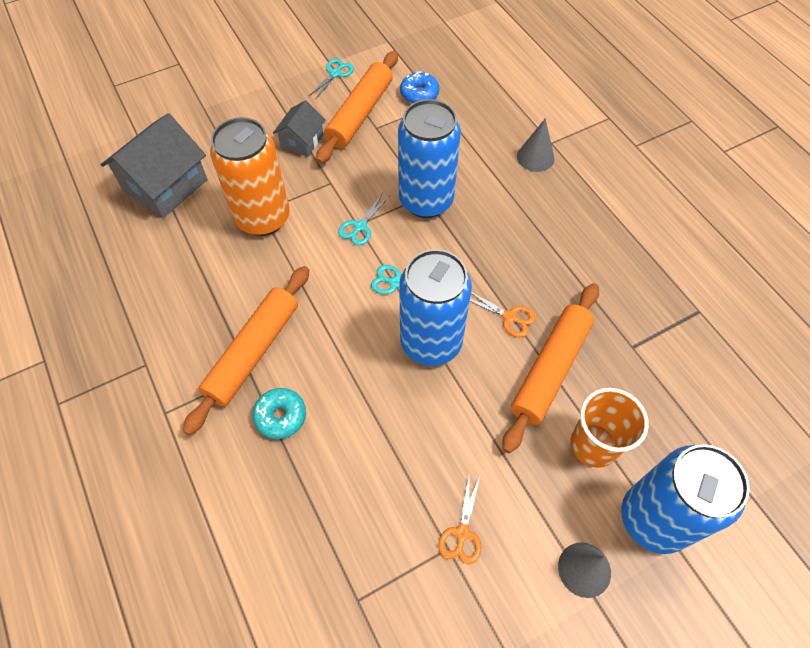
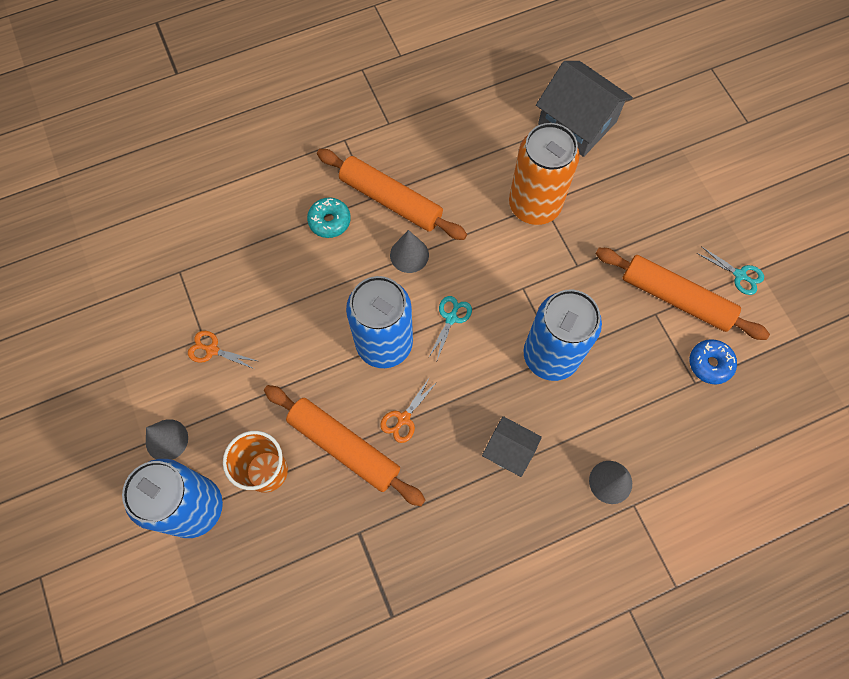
camera: 95 degrees right, 10 degrees up
grey house [273,100,326,157] -> grey house moved to [482,416,542,477]
turquoise scissors [338,194,389,245] -> none
none -> grey cone [390,230,429,273]

